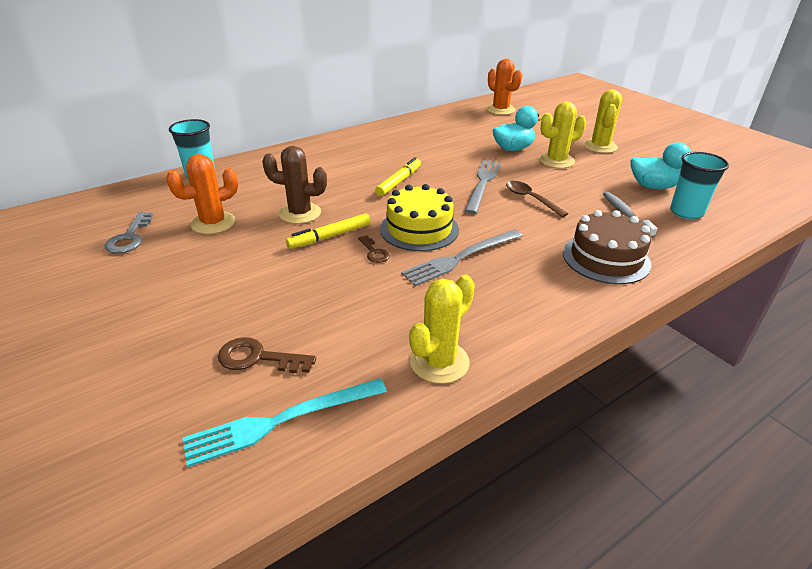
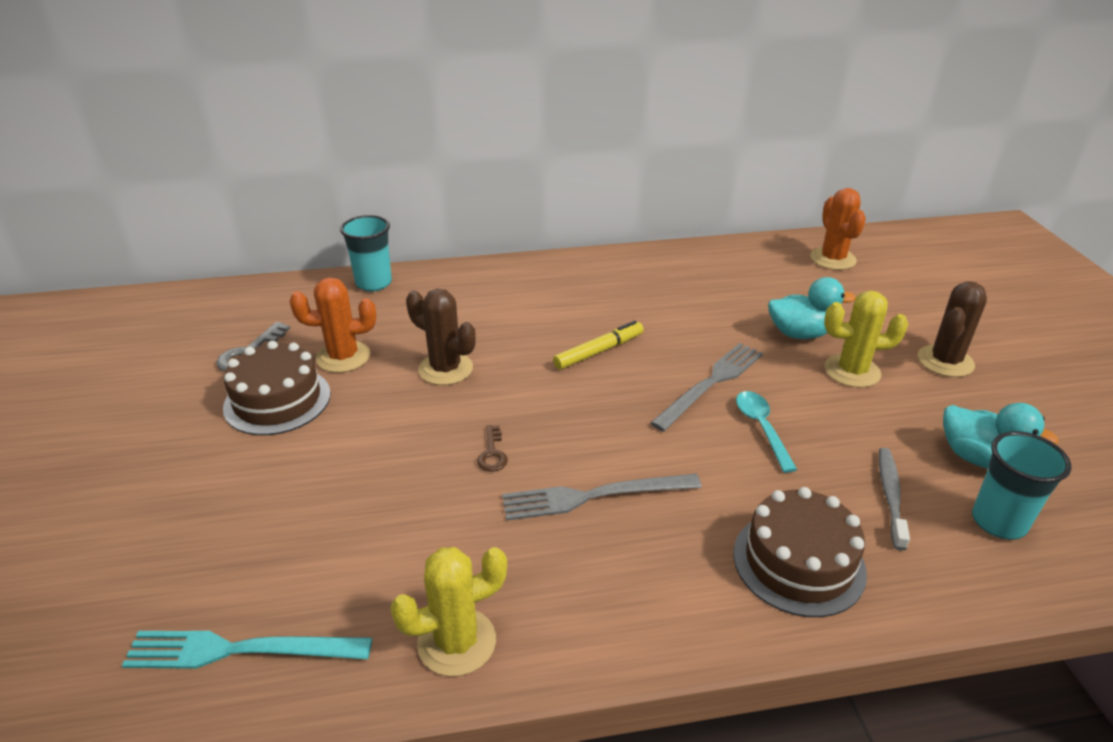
camera: 25 degrees right, 0 degrees up
brown key [218,337,317,373] -> none
yellow marker [286,213,371,249] -> none
yellow cake [380,184,459,251] -> none
brown spoon [506,181,568,217] -> turquoise spoon [736,391,797,473]
yellow cactus [583,89,622,153] -> brown cactus [918,281,987,377]
none -> brown cake [223,341,331,435]

